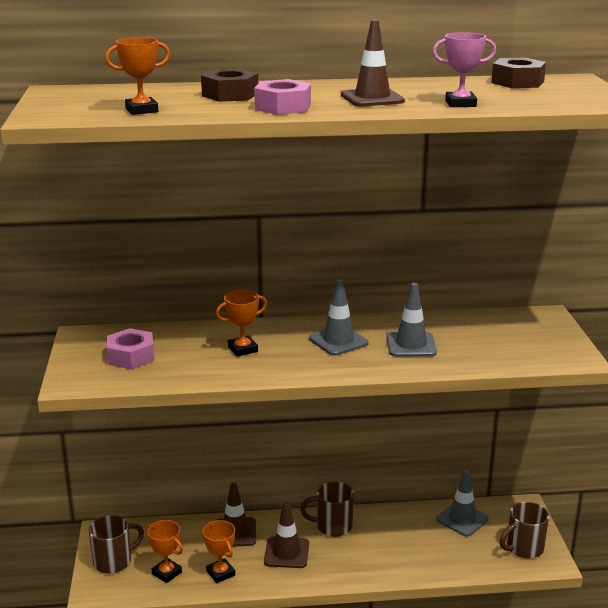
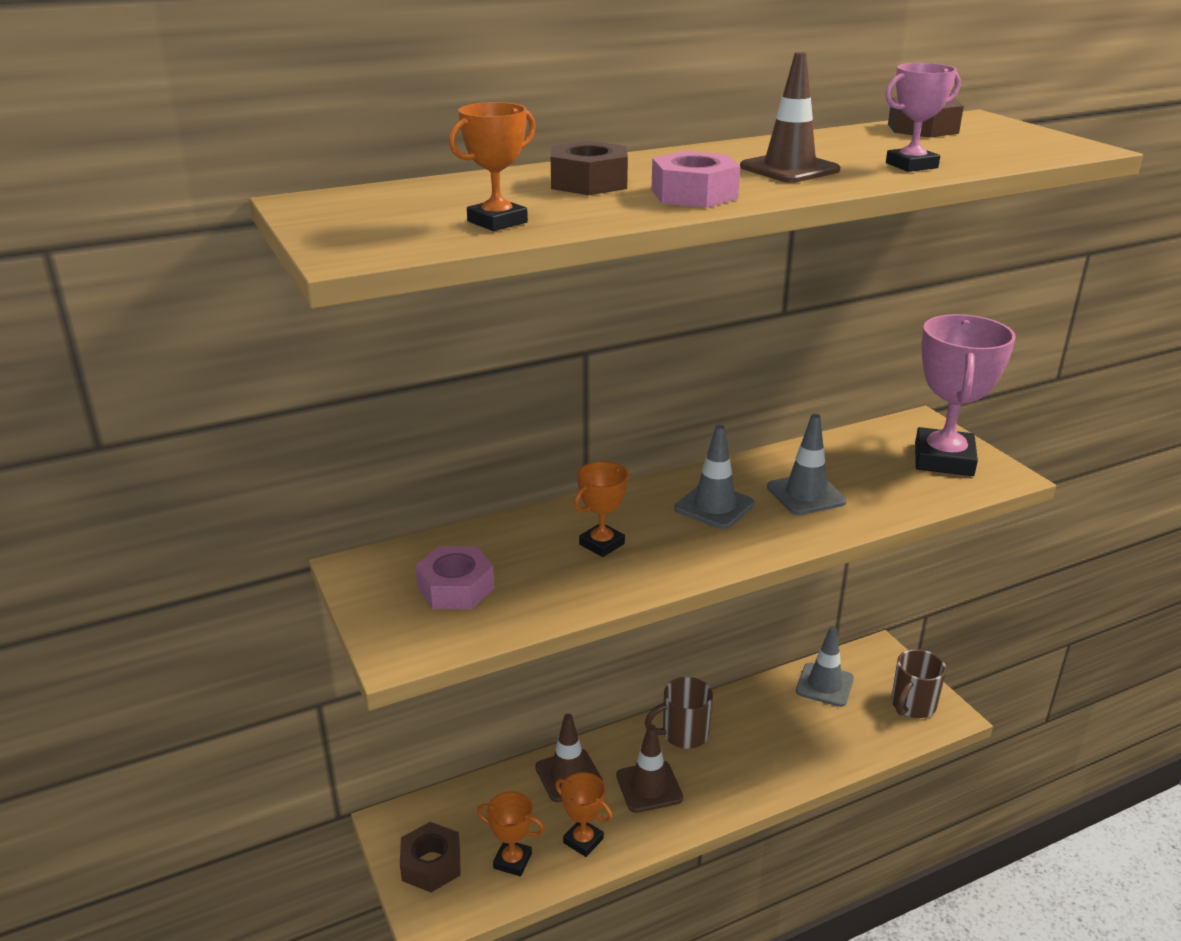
camera: 20 degrees left, 5 degrees up
brown mug [89,515,144,574] -> brown nut [400,822,460,892]
none -> pink trophy [915,314,1016,476]

